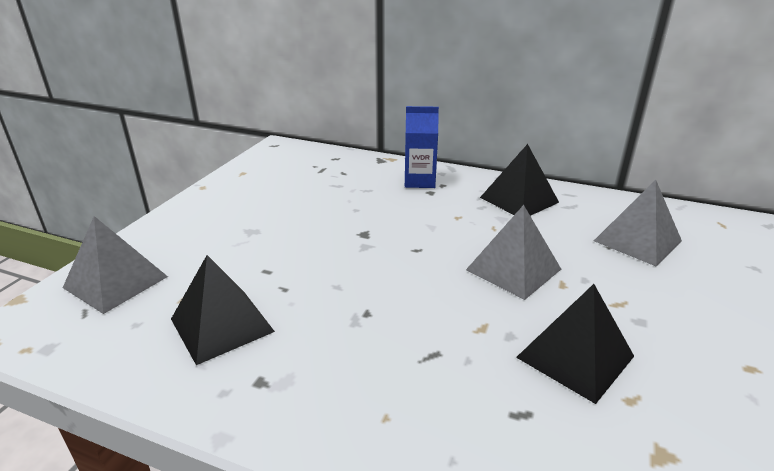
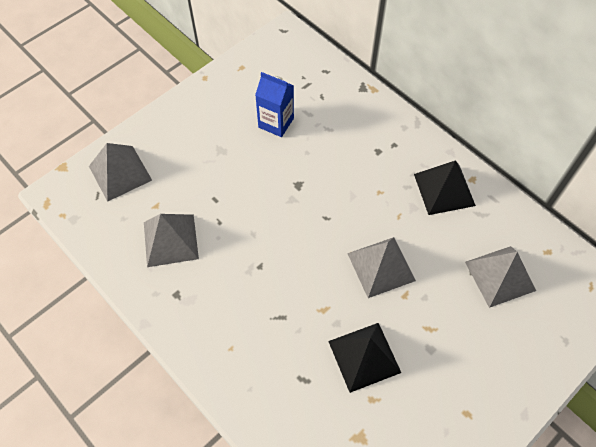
camera: 25 degrees right, 30 degrees up
black pyramid [171,255,275,365] -> grey pyramid [144,214,199,267]
blue carton [405,106,439,188] -> blue carton moved to [255,72,294,137]

